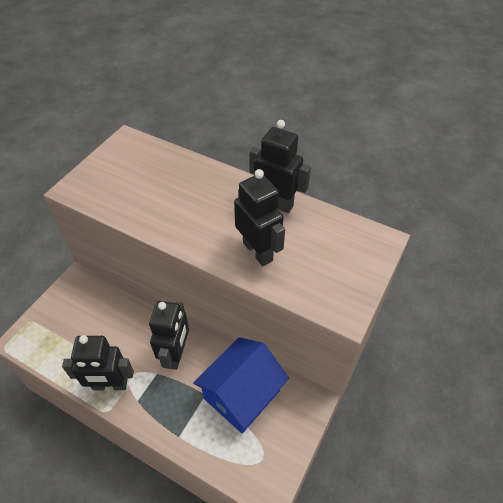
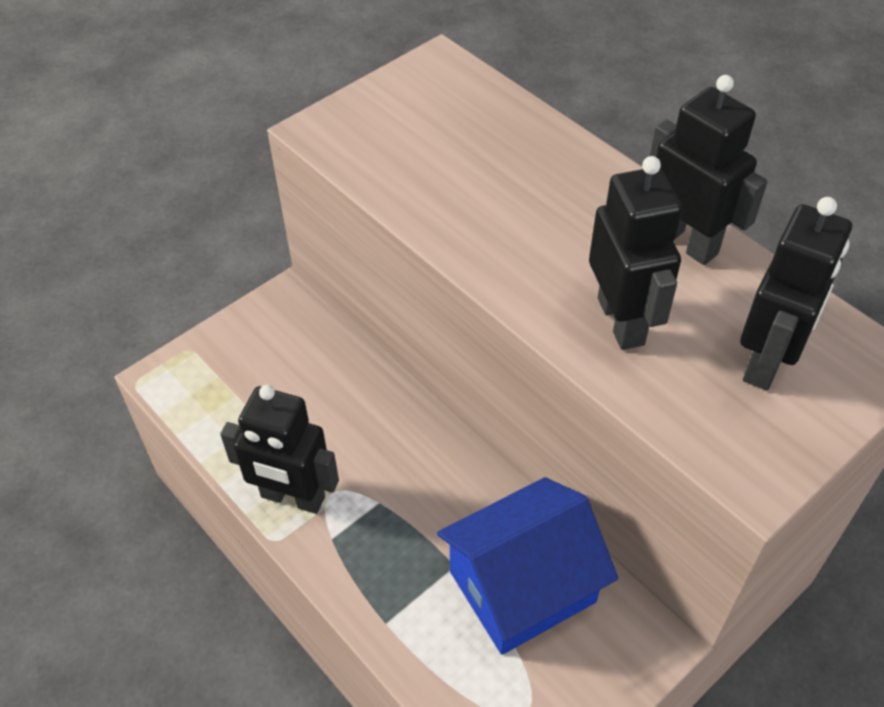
camera: 20 degrees right, 0 degrees up
black robot [149,301,189,370] -> black robot moved to [740,197,852,391]

